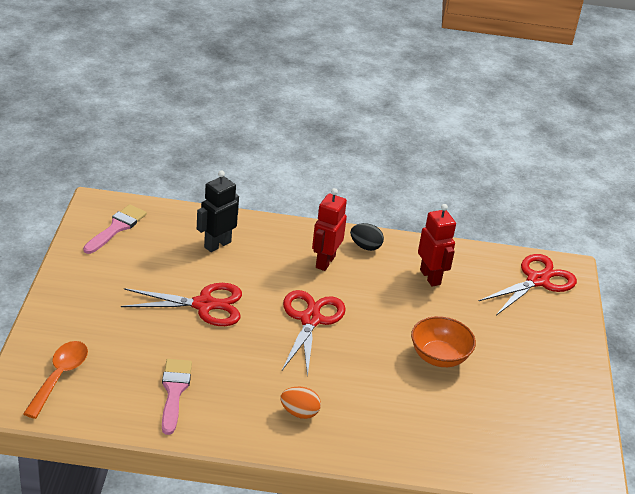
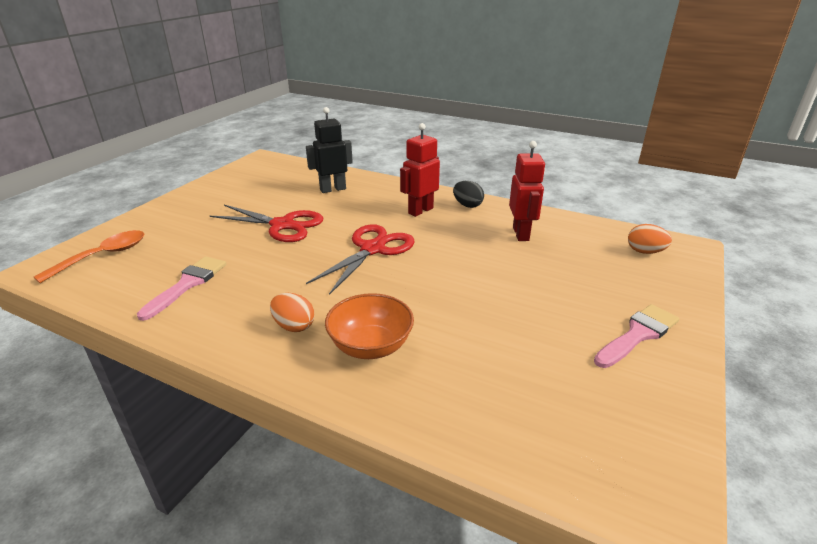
camera: 25 degrees right, 5 degrees down
pink brush [83,204,147,254] -> pink brush moved to [594,304,679,368]
orange bowl [411,316,476,367] -> orange bowl moved to [325,293,414,359]
red scissors [479,254,577,315] -> orange egg [628,224,672,254]

